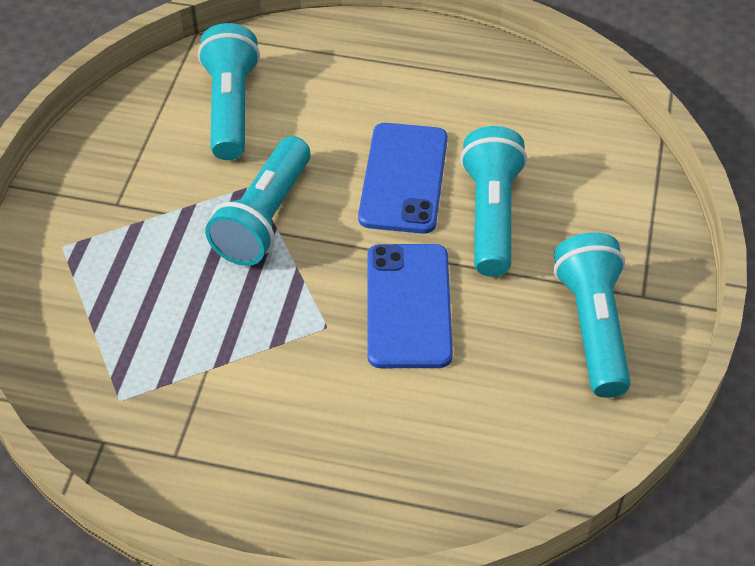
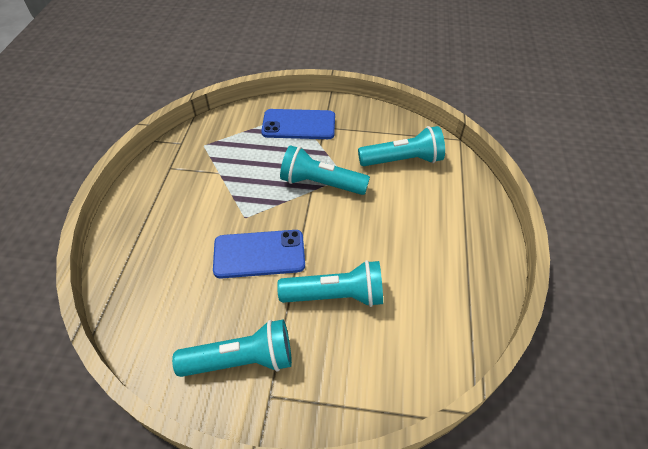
camera: 85 degrees right, 0 degrees up
blue phone [358,123,448,234] -> blue phone moved to [261,109,335,139]

